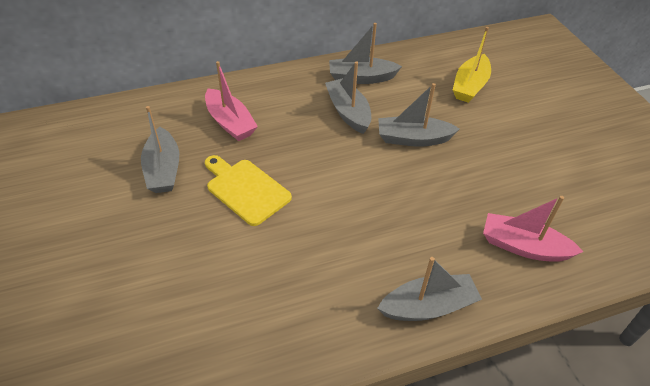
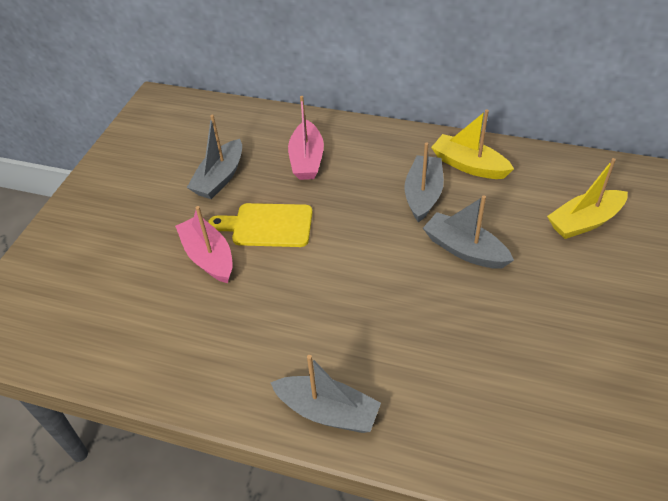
camera: 40 degrees right, 0 degrees up
yellow cutting board [205,155,292,226] -> yellow cutting board turned 75 degrees counterclockwise [208,203,313,247]
grey boat [329,23,402,84] -> yellow boat [431,109,514,179]
pink boat [483,196,583,262] -> pink boat moved to [175,206,233,283]

